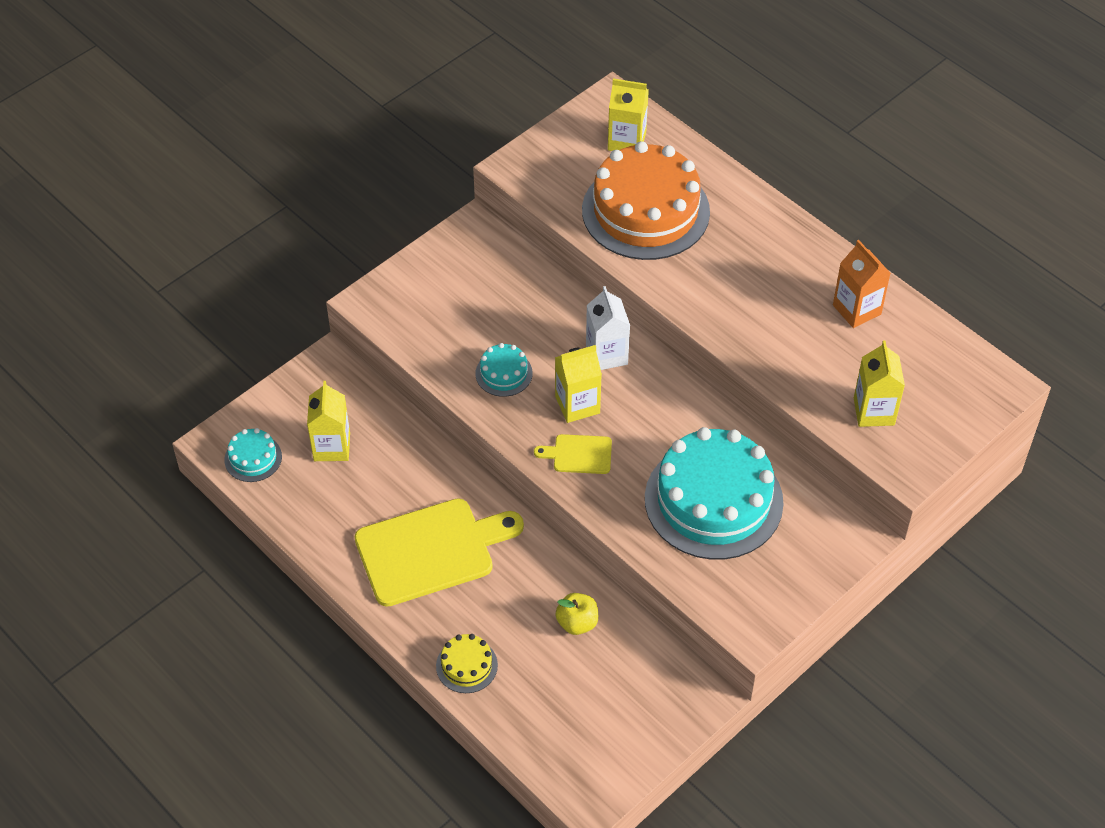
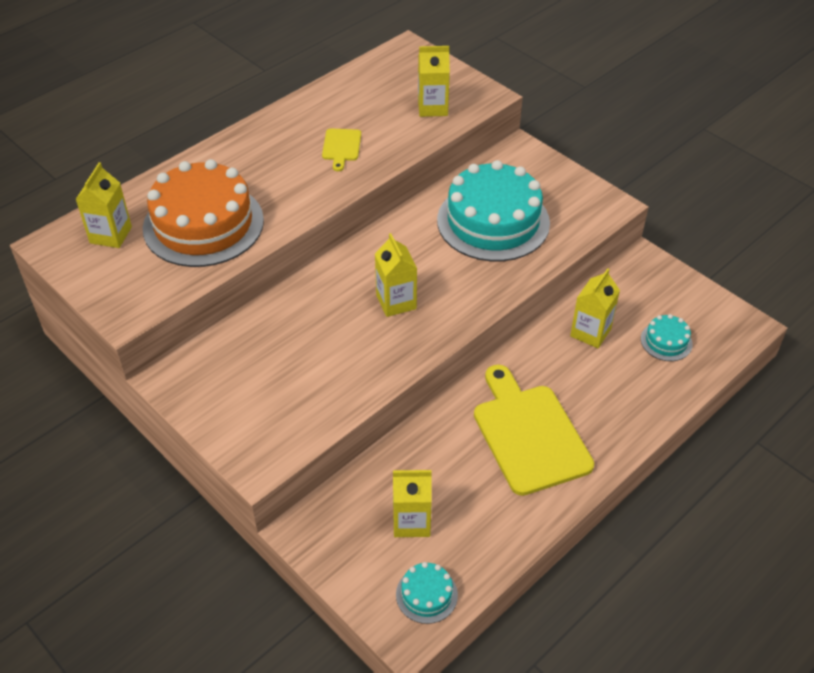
camera: 90 degrees left, 5 degrees down
yellow cake [436,634,498,693] -> none
turquoise cake [475,343,533,397] -> turquoise cake moved to [641,314,693,361]
yellow cutting board [534,434,612,474] -> yellow cutting board moved to [322,129,361,171]
yellow apple [555,593,598,635] -> yellow carton [570,268,620,348]
white carton [586,286,630,370] -> none
orange carton [833,240,891,328] -> none

